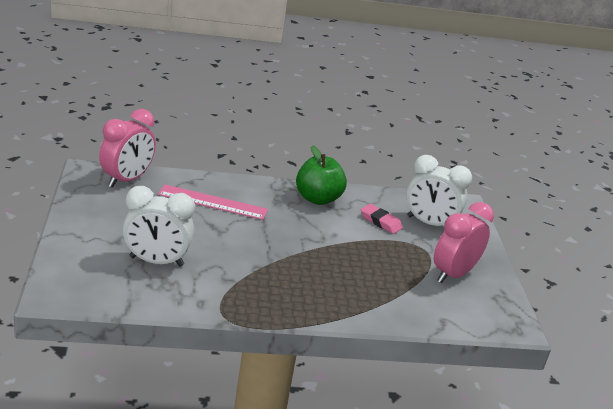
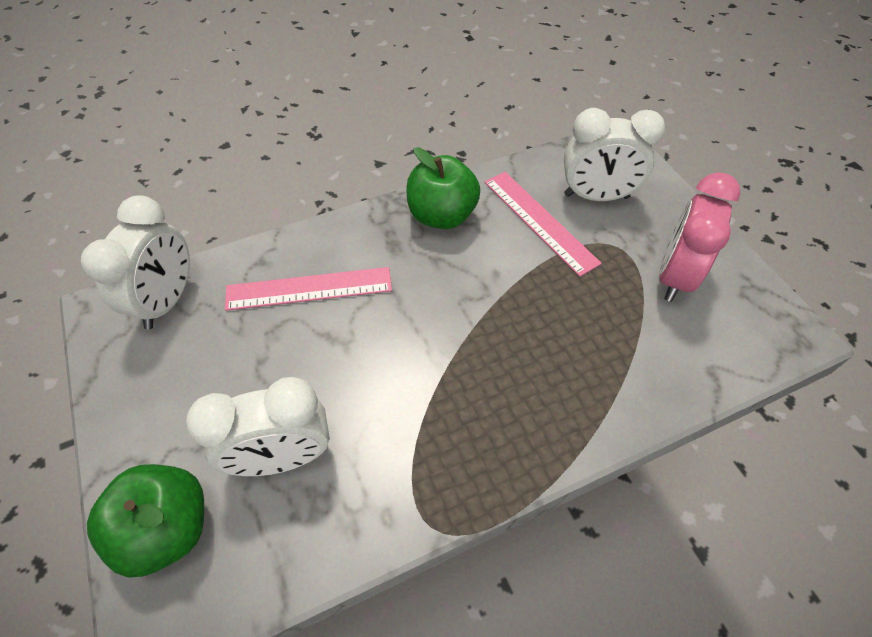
camera: 15 degrees left, 25 degrees up
pink clock [99,109,156,188] -> white clock [81,195,190,329]
pink eraser [361,204,403,234] -> pink ruler [484,172,602,277]
none -> green apple [87,464,204,578]

